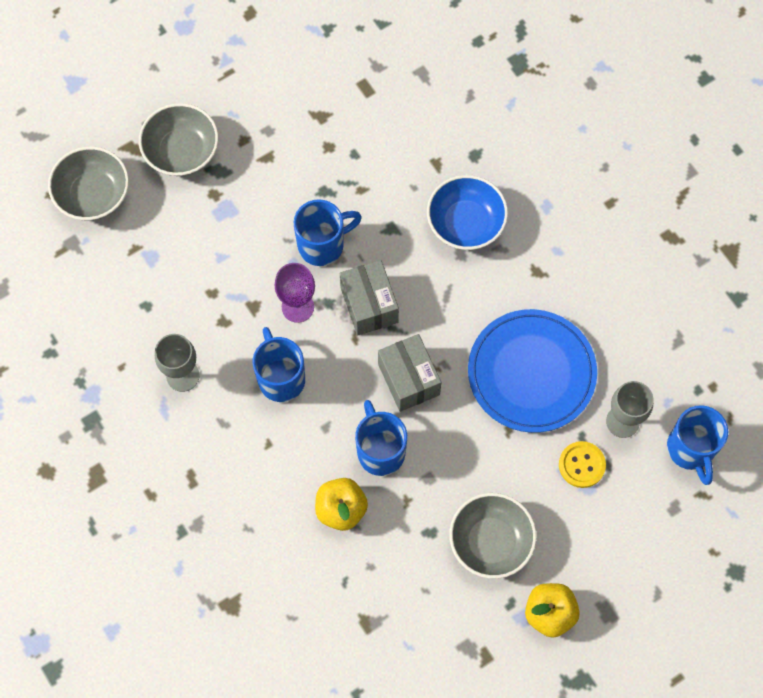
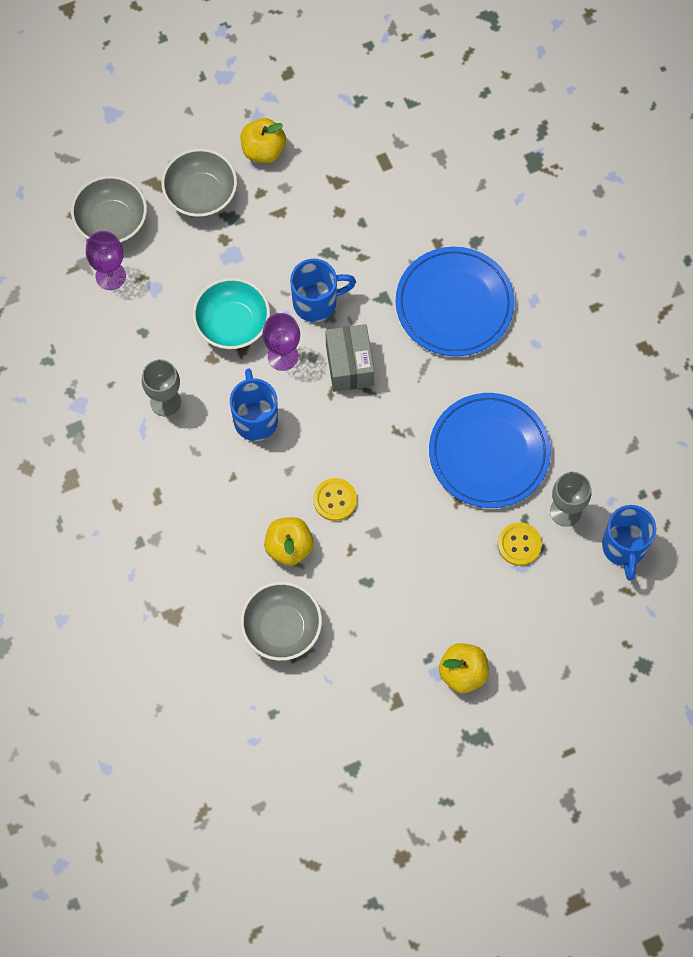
camera: 10 degrees right, 0 degrees up
blue mug [355,400,407,476] -> yellow button [313,478,357,521]
grey box [378,334,441,412] -> none
blue bowl [427,175,508,250] -> blue plate [396,247,515,356]
grey bowl [449,493,537,579] -> grey bowl moved to [241,582,322,661]
none -> purple goblet [86,231,126,290]
none -> turquoise bowl [193,278,270,349]
none -> yellow apple [241,118,286,163]

